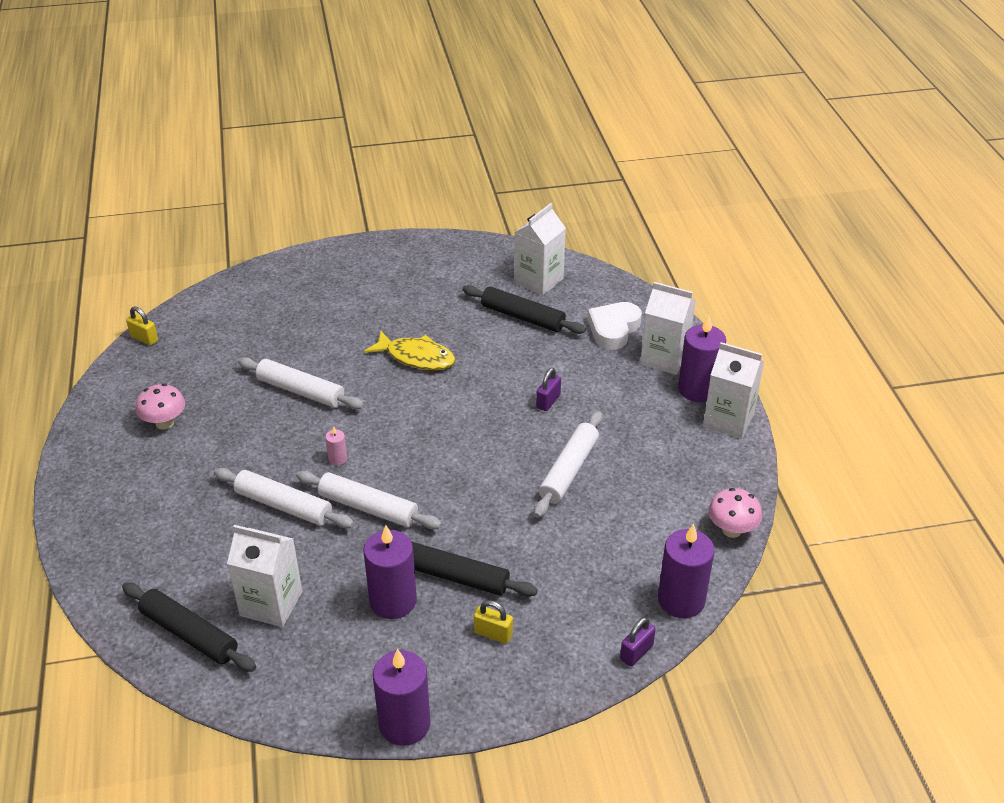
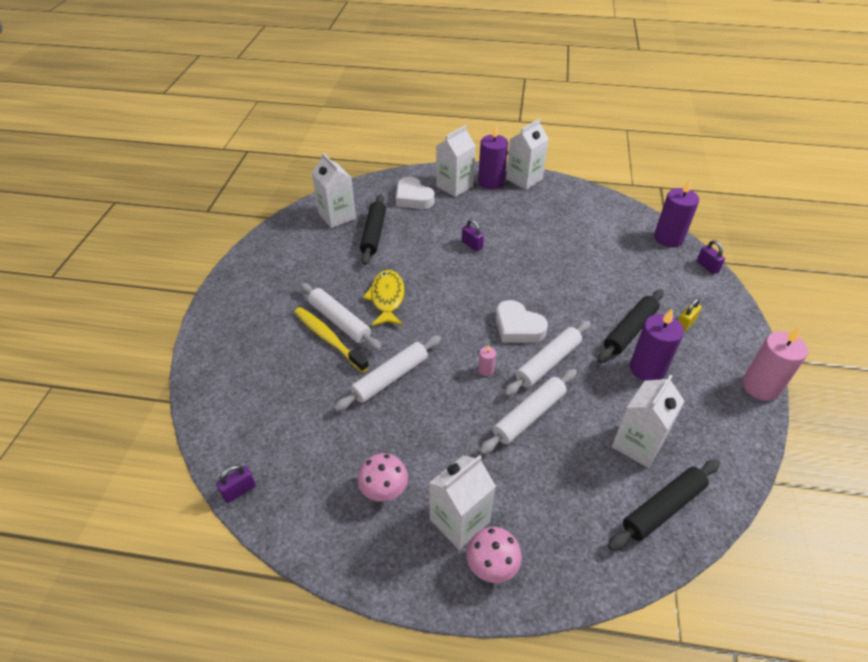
camera: 70 degrees left, 5 degrees up
yellow padlock [126,306,158,345] -> purple padlock [216,465,256,503]
yellow fish [364,330,455,370] -> yellow fish turned 45 degrees counterclockwise [363,270,405,326]
purple candle [373,649,431,746] -> pink candle [742,326,808,401]
black rolling pin [463,285,586,334] -> black rolling pin turned 45 degrees counterclockwise [360,194,386,265]
white rolling pin [534,411,602,518] -> white rolling pin moved to [300,283,382,351]
pink mushroom [709,488,762,538] -> pink mushroom moved to [466,527,522,583]
none -> yellow toothbrush [294,307,369,373]
none -> white carton [429,455,496,550]
none -> white heart [496,300,548,343]

